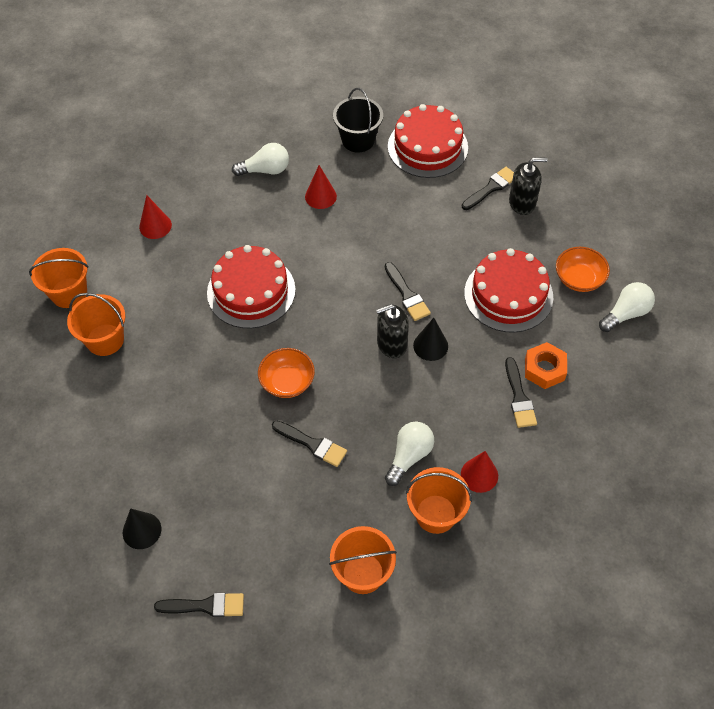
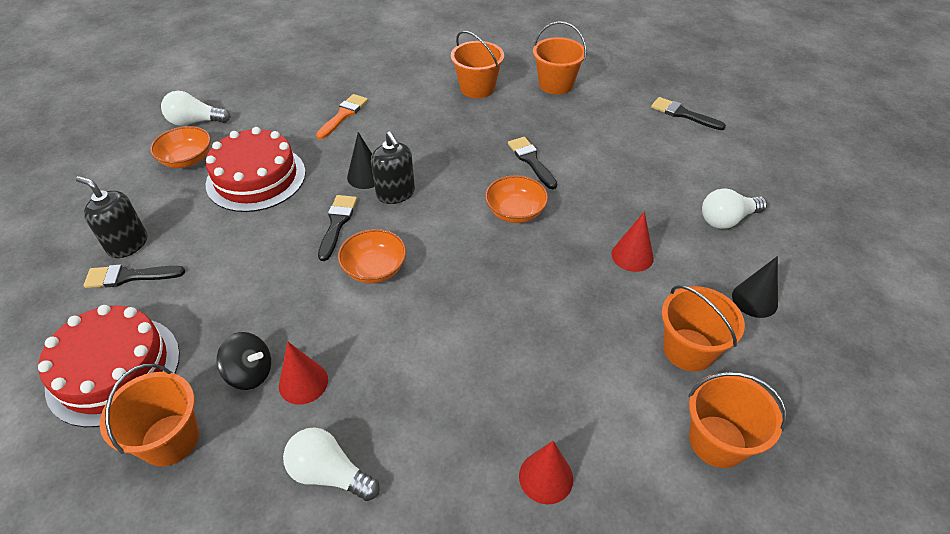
camera: 145 degrees left, 10 degrees down
black cone [123,508,161,549] -> black cone moved to [732,256,778,318]
red cake [207,245,296,329] -> none
black bucket [333,88,383,153] -> orange bucket [99,364,199,466]
black soap dispenser [376,304,409,358] -> black soap dispenser turned 45 degrees clockwise [371,132,415,204]
white light bulb [385,422,434,486] -> white light bulb moved to [702,188,767,229]
red cone [461,451,498,493] -> red cone moved to [611,211,654,272]
black brush [505,357,537,428] -> orange brush [316,94,368,139]
orange nut [525,342,567,389] -> none
none -> black spinning top [216,332,271,390]
none -> orange bowl [338,229,406,284]

